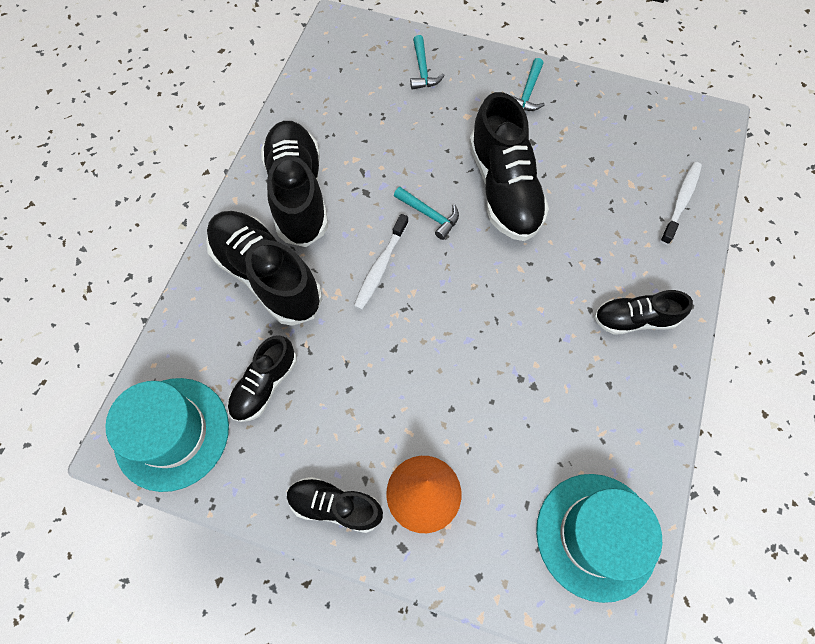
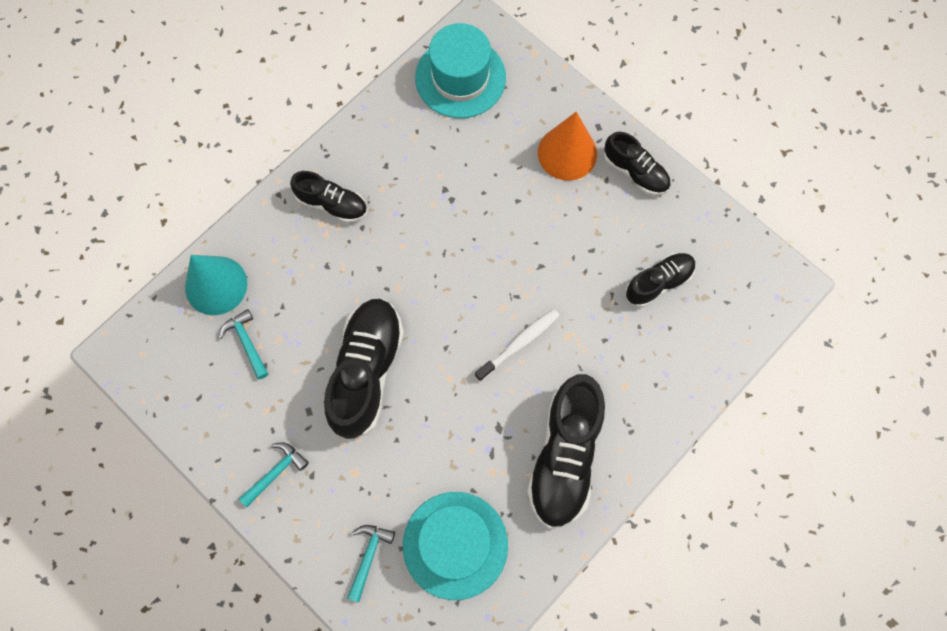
camera: 155 degrees left, 5 degrees up
turquoise hat [105,378,229,492] -> turquoise hat moved to [403,492,508,600]
black shoe [206,211,322,326] -> none
turquoise hammer [394,187,459,240] -> turquoise hammer moved to [219,309,268,379]
white toothbrush [660,162,702,245] -> turquoise cone [185,255,247,315]

